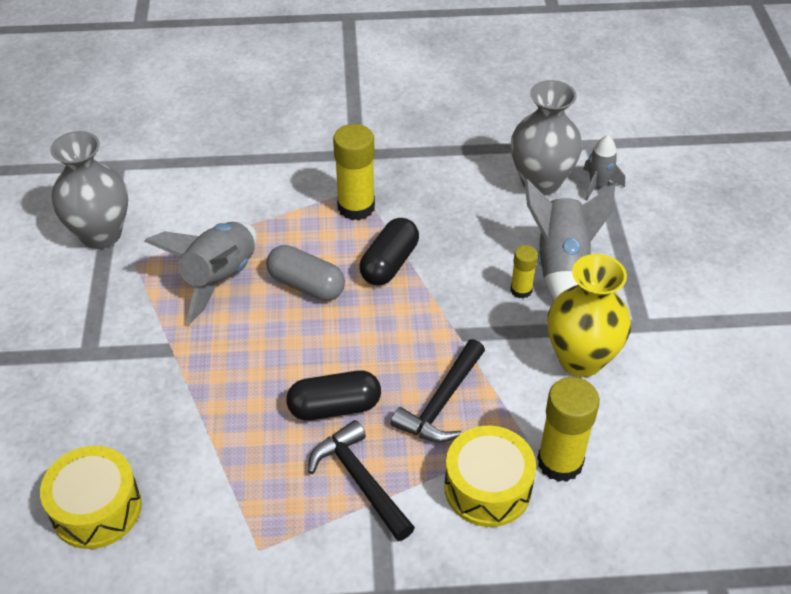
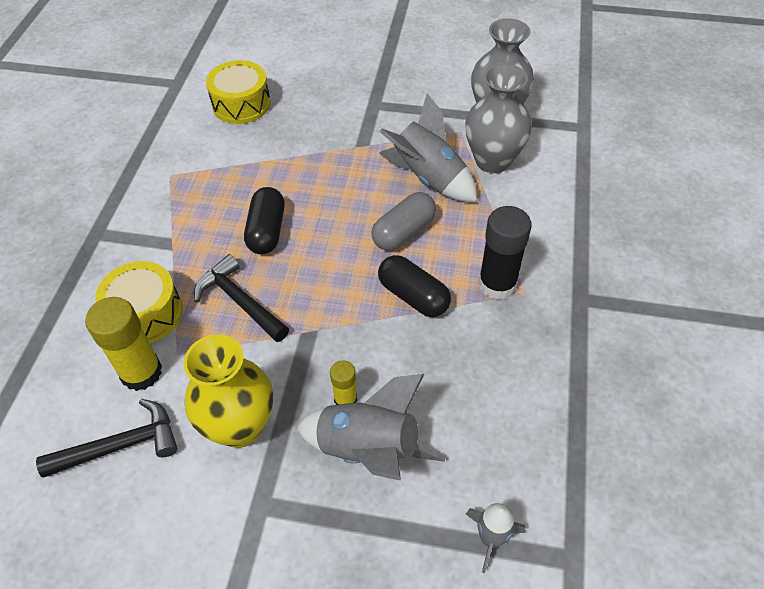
camera: 105 degrees right, 5 degrees up
black hammer [308,420,415,541] -> black hammer moved to [36,399,178,478]
yellow glue stick [333,124,375,220] -> black glue stick [478,206,532,300]
grey vase [511,80,582,196] -> grey vase moved to [465,64,532,173]

